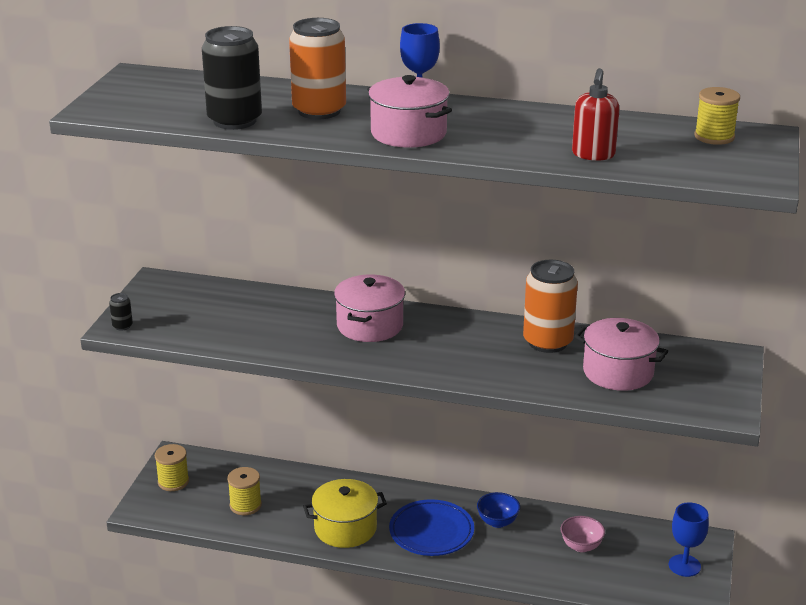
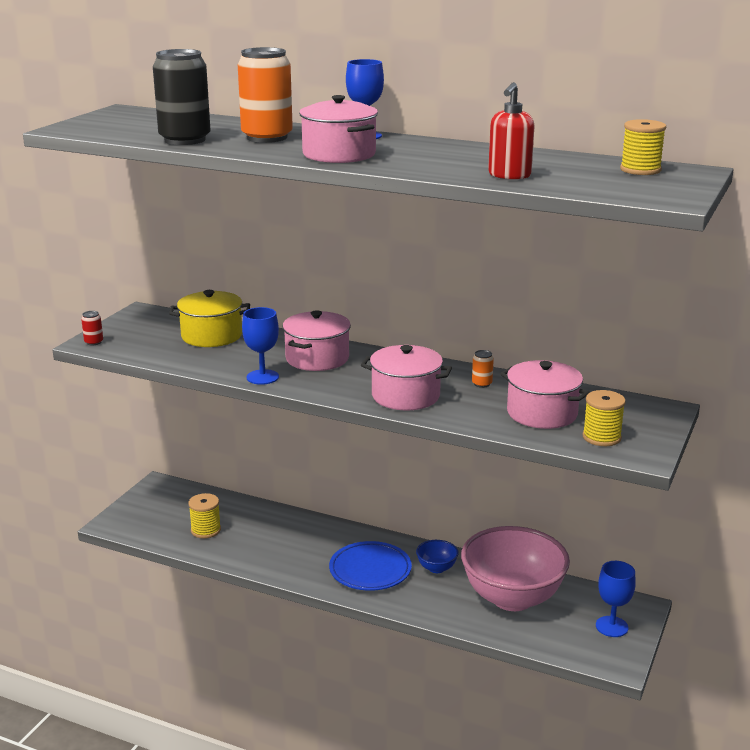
camera: 10 degrees right, 5 degrees down
black can [109,293,133,330] -> red can [81,311,103,346]
yellow spool [155,444,189,491] -> yellow spool moved to [583,390,626,446]
yellow pot [303,479,387,548] -> yellow pot moved to [169,290,250,347]
orange can [523,260,578,353] -> orange can [472,350,494,388], size x0.41
pink bowl [561,516,605,552] -> pink bowl [461,526,570,611], size x2.42
none -> blue goblet [242,307,279,385]
none -> pink pot [361,345,452,410]

